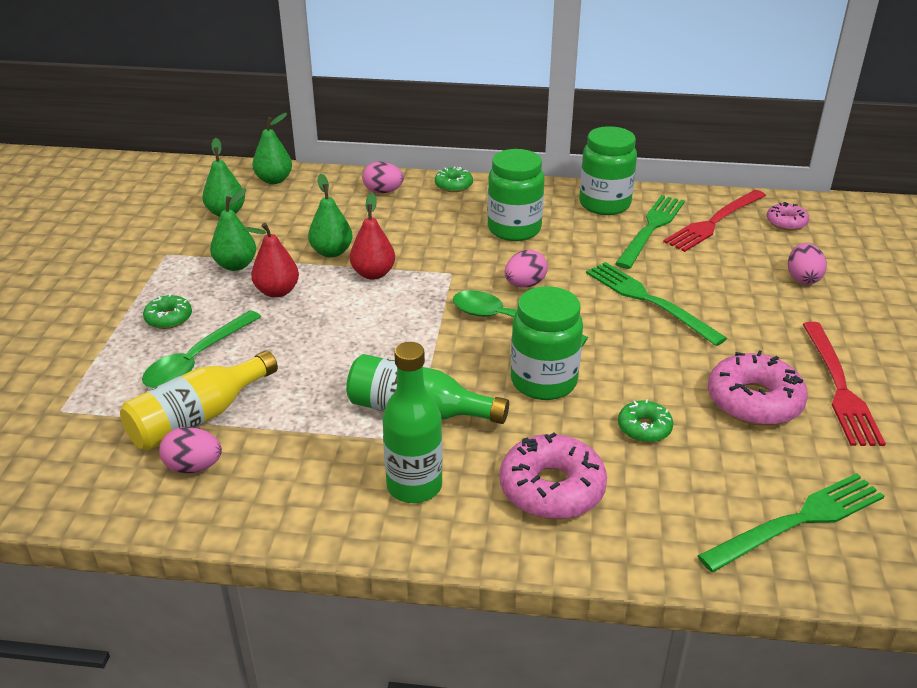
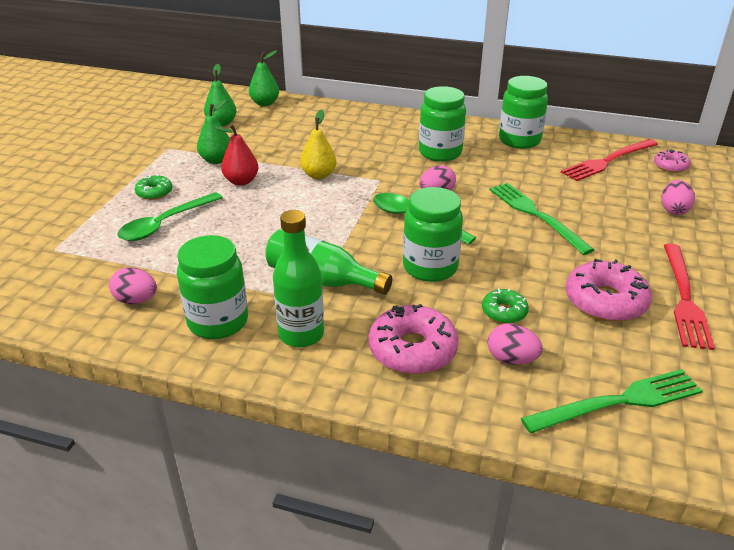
camera: 10 degrees right, 0 degrees up
yellow bottle [120,350,278,451] -> none
green pear [308,174,353,258] -> none
red pear [350,193,395,280] -> yellow pear [300,110,336,179]
pink egg [362,162,404,194] -> pink egg moved to [488,323,543,365]
green donut [435,167,473,192] -> none
green fork [615,195,685,269] -> none
none -> green jar [177,235,248,339]

